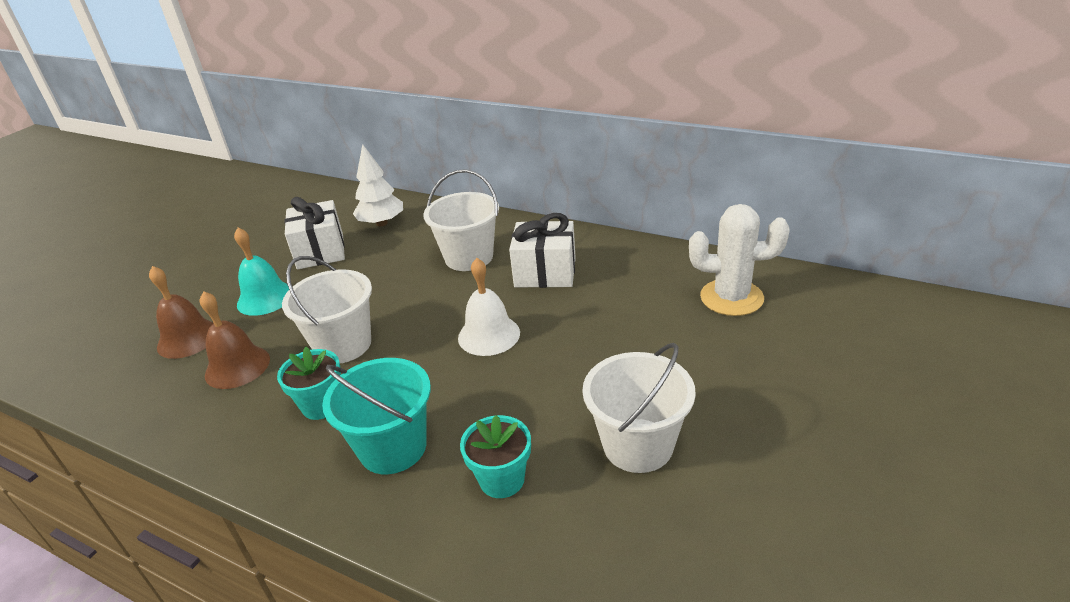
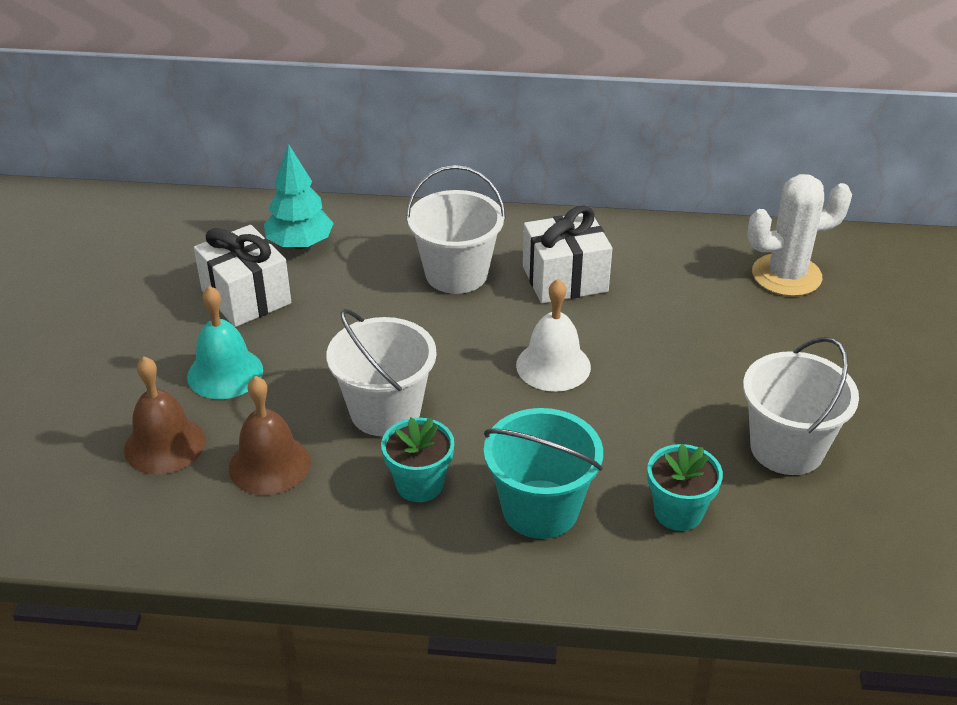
camera: 25 degrees left, 5 degrees up
white tree [353,144,403,226] -> turquoise tree [264,144,334,249]

